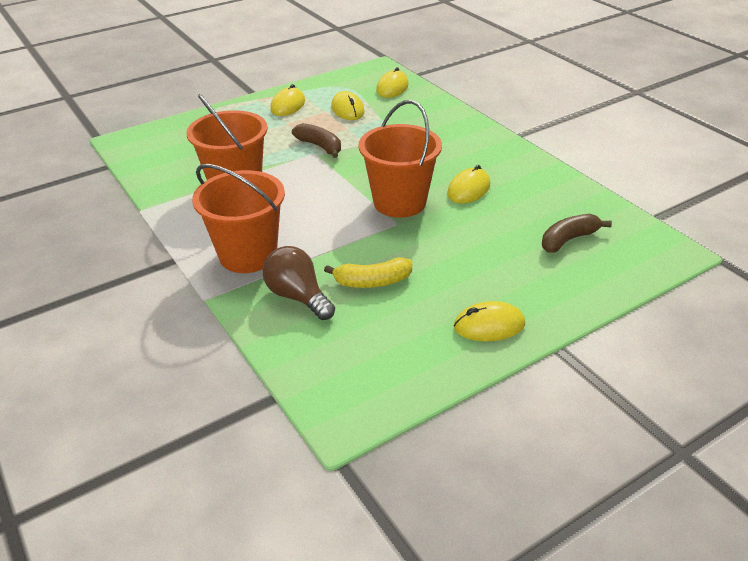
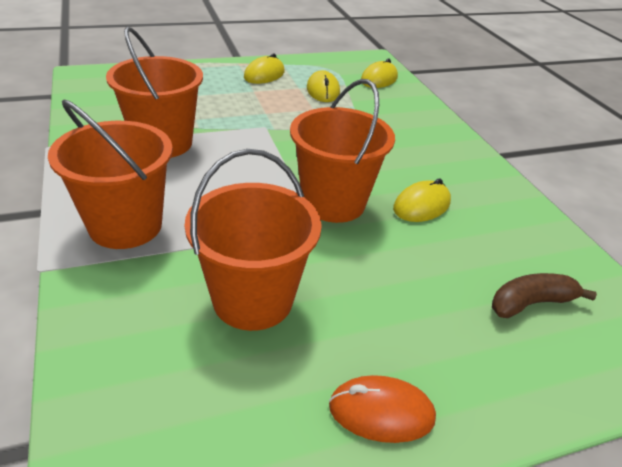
camera: 10 degrees right, 0 degrees up
brown light bulb [263,246,335,320] -> none
brown banana [292,123,341,158] -> none
yellow banana [324,257,412,288] -> orange bucket [184,149,322,331]
yellow mouse [454,301,525,341] -> orange mouse [329,375,436,443]

